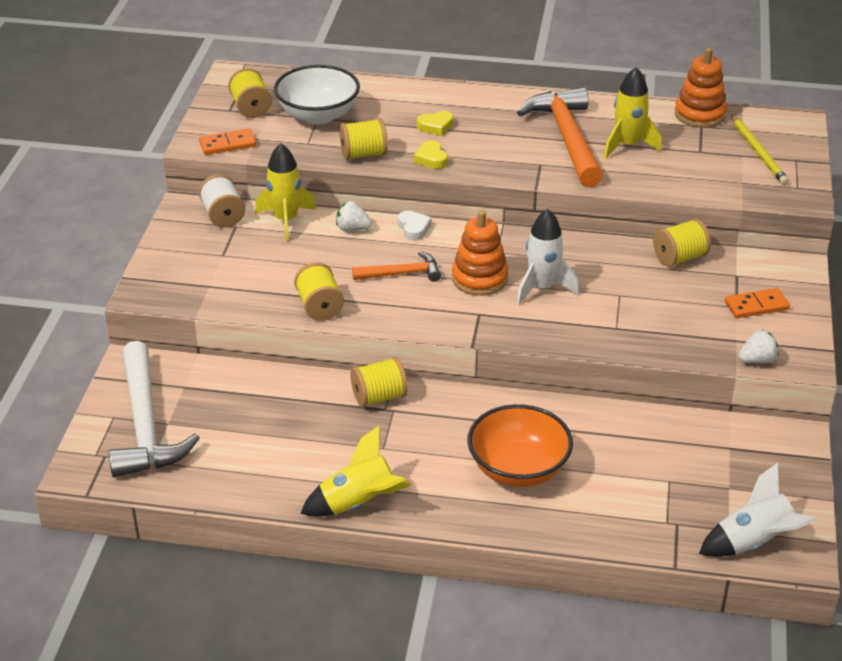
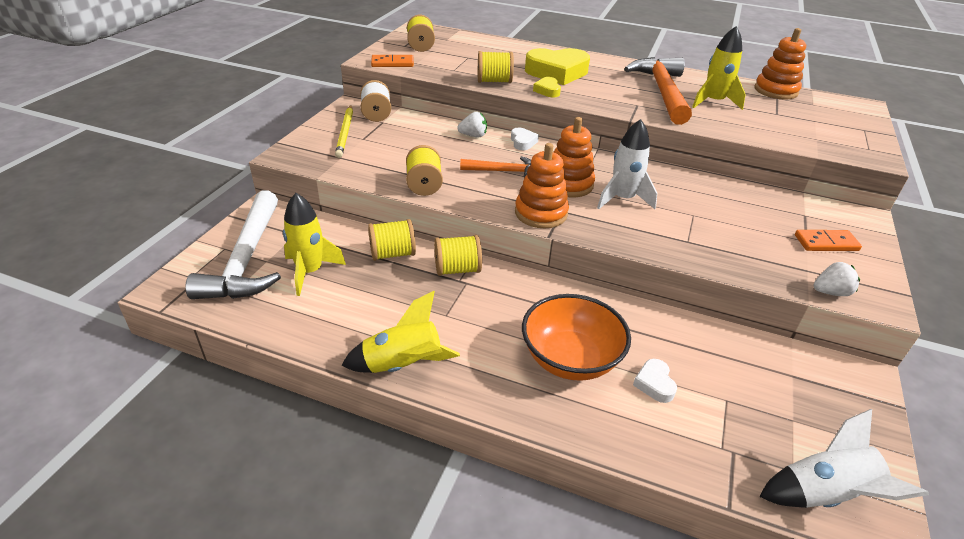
camera: 10 degrees right, 0 degrees up
yellow rocket [255,143,316,241] -> yellow rocket moved to [283,193,346,296]
white bowl [274,65,360,125] -> none
white strawberry [336,201,372,231] -> white strawberry turned 150 degrees clockwise [457,112,487,137]
yellow heart [417,111,453,136] -> yellow heart [525,48,590,85], size x2.16
yellow spool [653,219,711,267] -> yellow spool moved to [368,219,416,261]
yellow pencil [731,115,789,185] -> yellow pencil moved to [335,105,353,158]
none -> orange stacking toy [515,143,569,228]
none -> white heart [633,359,677,403]

